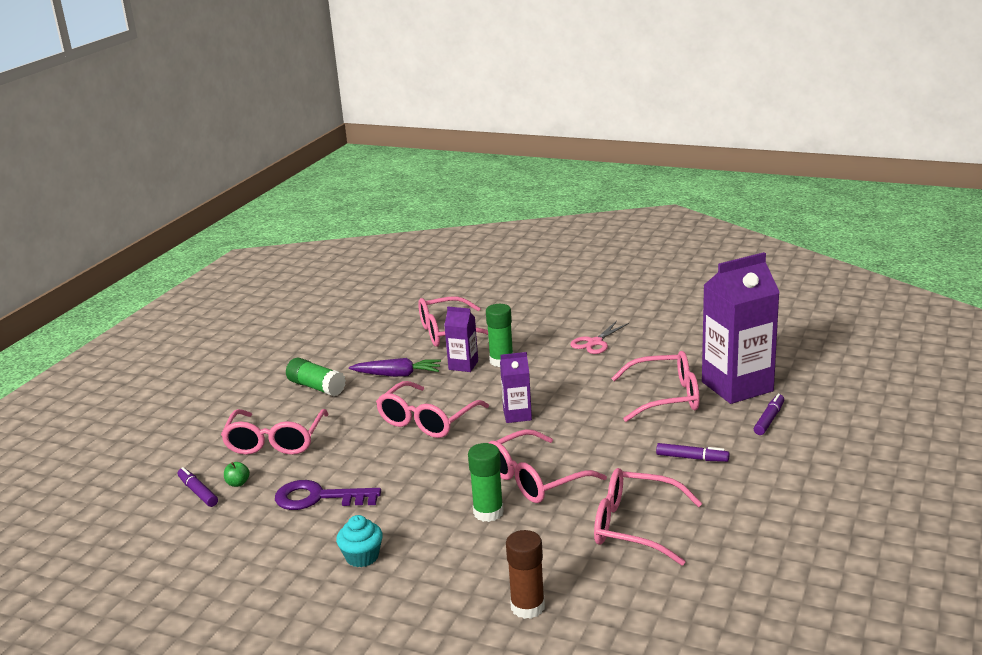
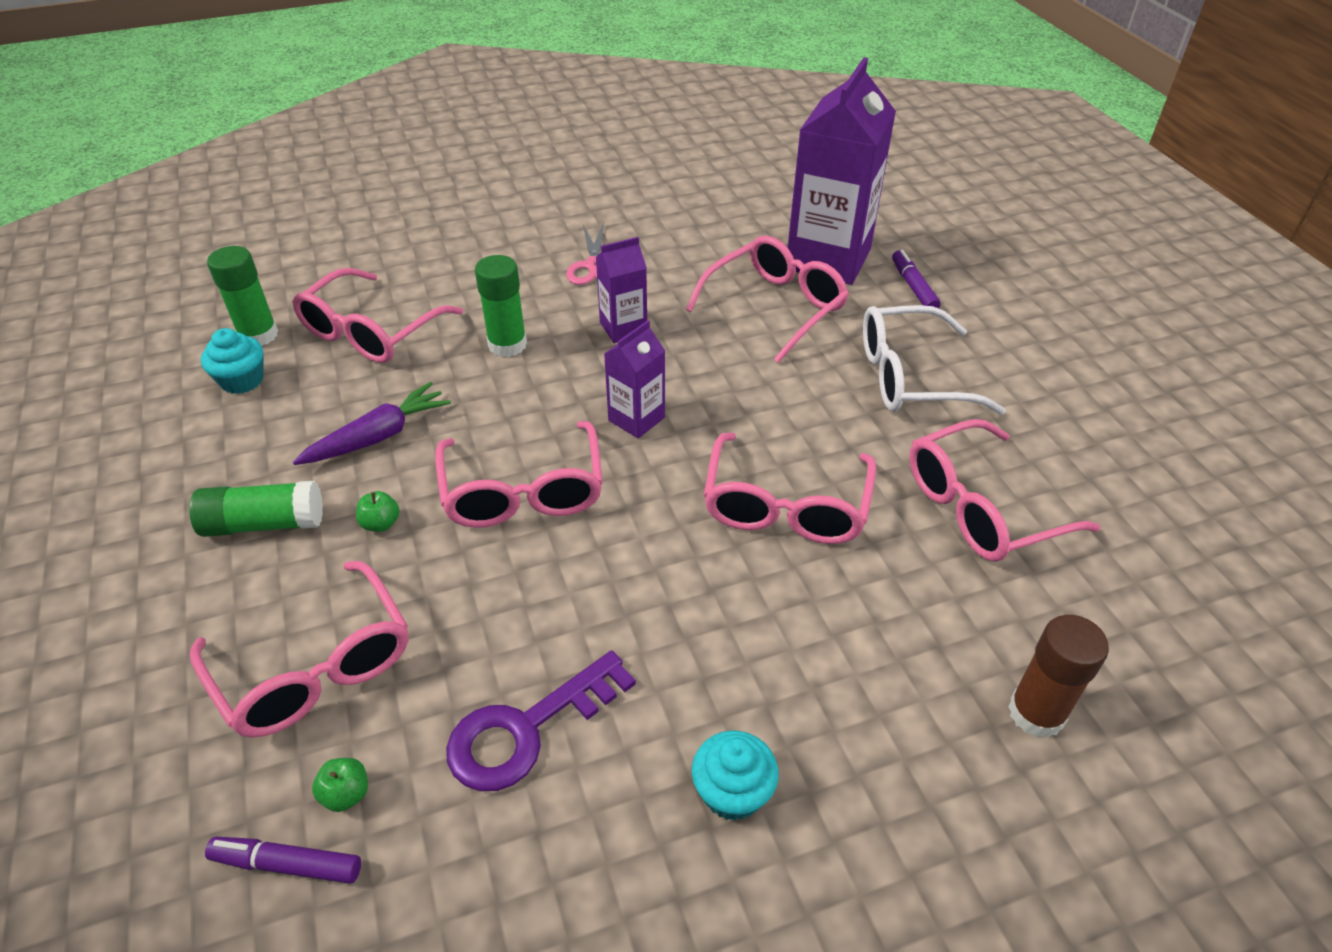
camera: 45 degrees left, 20 degrees up
purple carton [444,307,478,372] -> purple carton moved to [596,237,647,343]
green glue stick [468,443,504,522] -> green glue stick moved to [207,246,278,346]
purple marker [656,443,729,462] -> white glasses [863,305,1006,415]
none -> turquoise cupcake [201,328,264,394]
none -> green apple [356,491,400,532]

